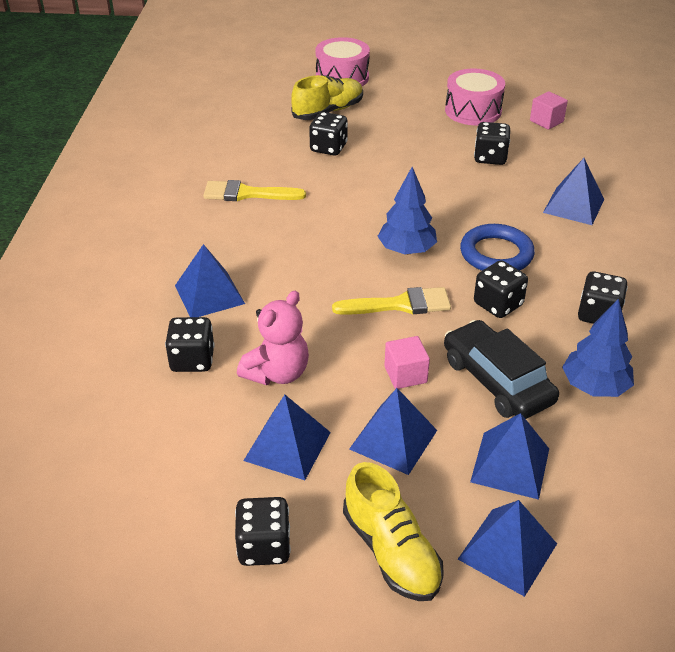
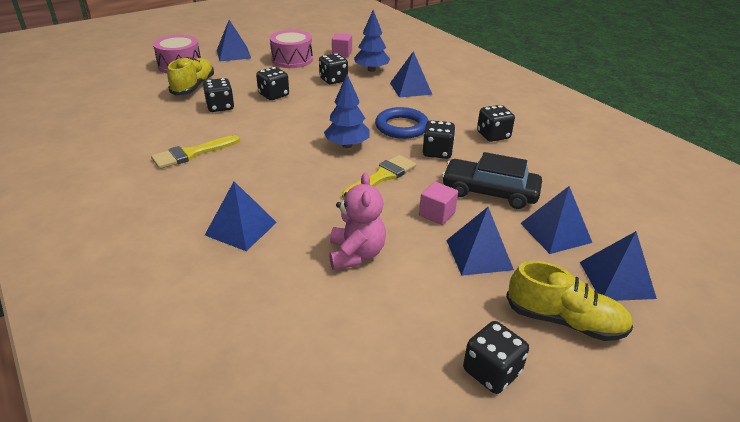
camera: 40 degrees left, 5 degrees down
black dice [165,317,215,372] -> black dice moved to [256,67,289,100]
blue pyramid [243,395,331,480] -> blue pyramid moved to [217,20,251,61]
blue tree [562,298,634,397] -> blue tree moved to [354,10,390,72]

